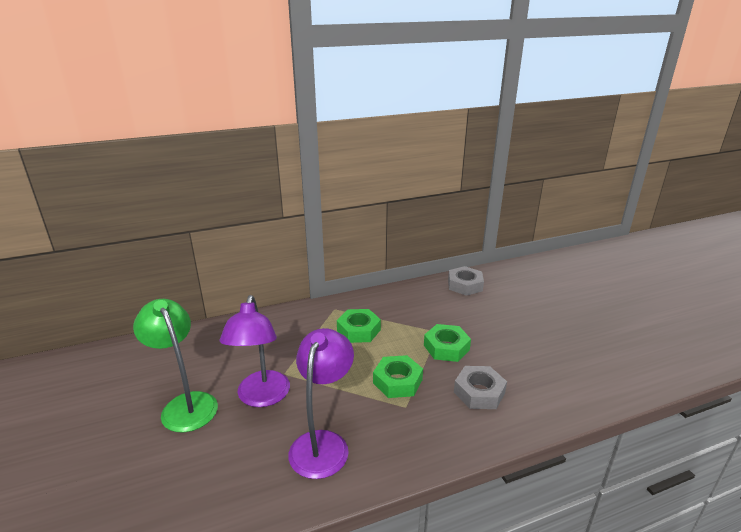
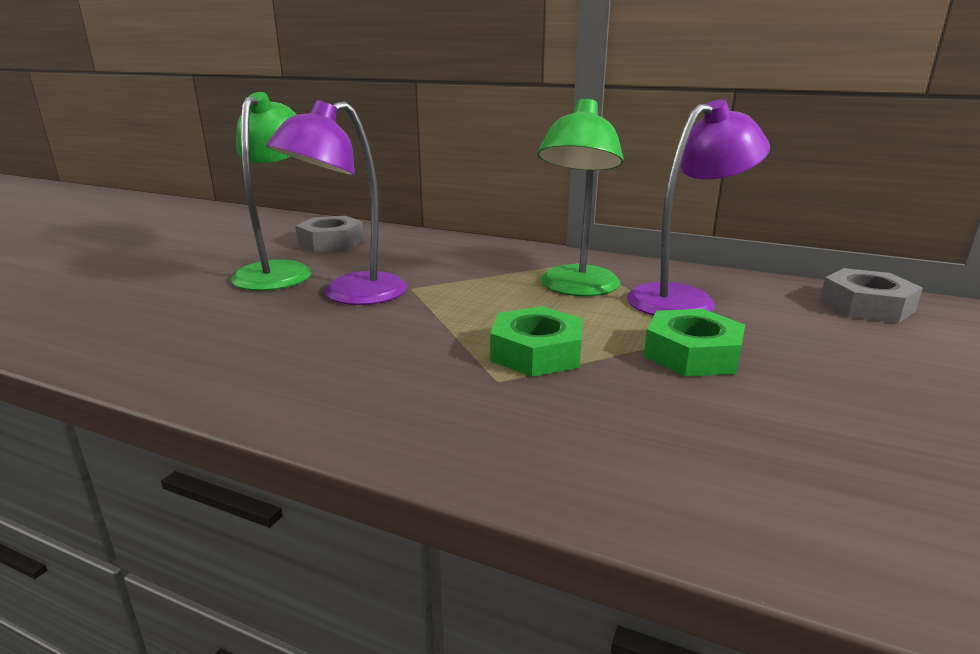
camera: 45 degrees right, 5 degrees down
purple lamp [288,328,354,479] -> purple lamp moved to [627,99,770,316]
green nut [337,309,381,343] -> green lamp [537,99,624,296]
grey nut [454,366,507,409] -> grey nut moved to [295,216,364,252]

